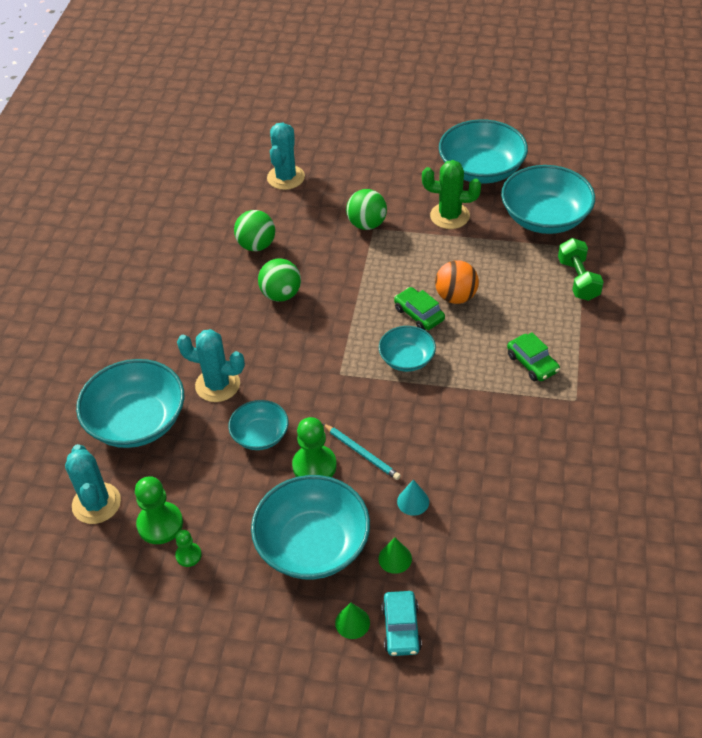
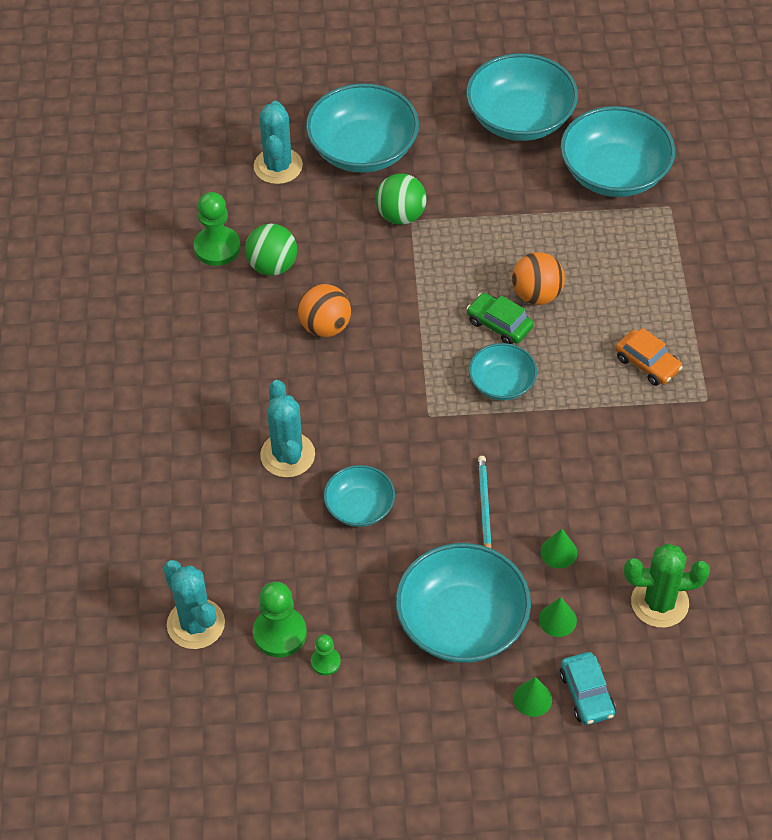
camera: 15 degrees left, 5 degrees up
turquoise bowl [76,359,184,448] -> turquoise bowl moved to [306,83,419,173]
turquoise cactus [177,329,245,402] -> turquoise cactus turned 75 degrees clockwise [260,380,315,478]
green ball [258,258,301,302] -> orange ball [298,284,351,337]
green pawn [292,417,337,477] -> green pawn moved to [194,192,241,266]
turquoise pencil [322,423,401,480] -> turquoise pencil turned 120 degrees counterclockwise [478,456,492,548]
turquoise cone [397,479,429,516] -> green cone [540,529,577,568]
green cactus [422,160,481,229] -> green cactus moved to [624,543,710,628]
green car [507,332,560,381] -> orange car [615,328,683,386]
green dumbbell [558,238,604,301] -> none

